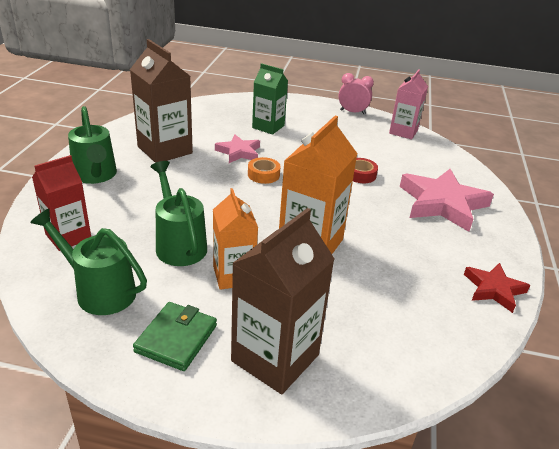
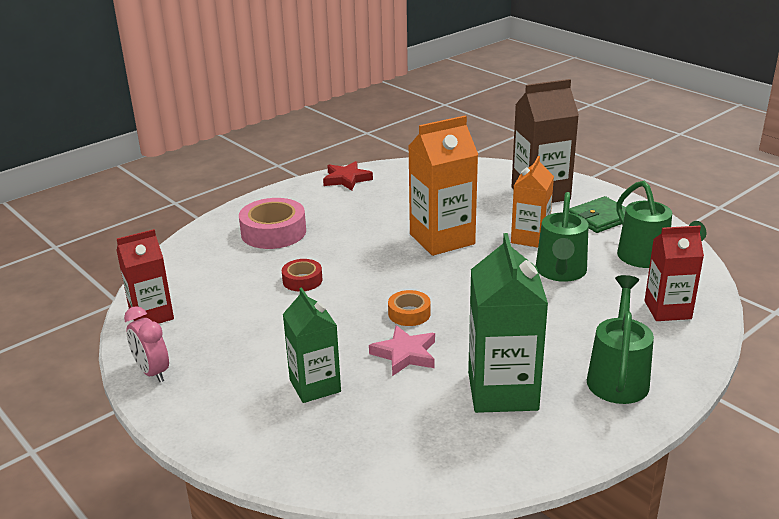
camera: 140 degrees left, 5 degrees down
brown carton [130,39,193,163] -> green carton [468,233,548,413]
pink carton [389,69,428,139] -> red carton [116,229,174,324]
pink star [400,169,494,232] -> pink tape [239,198,306,249]

